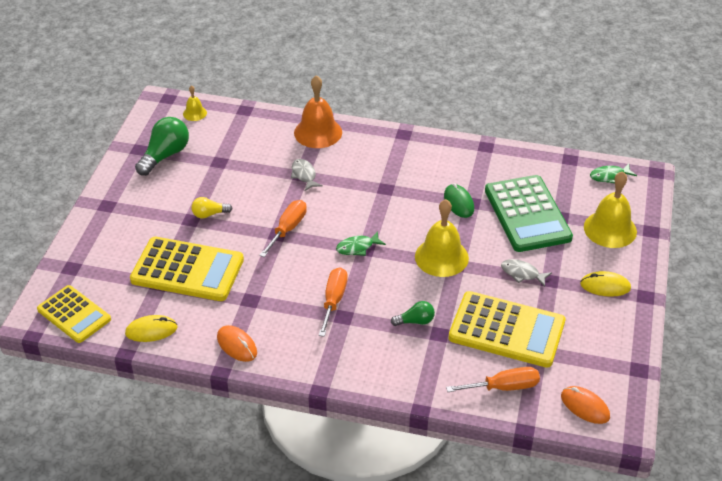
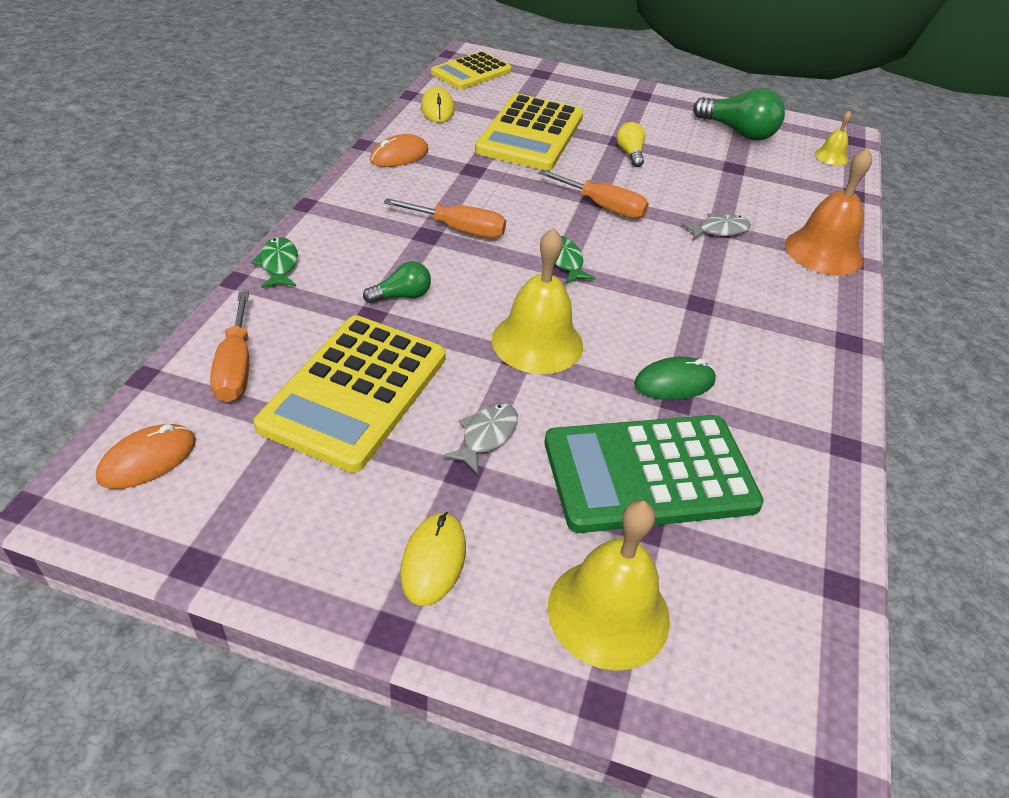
camera: 90 degrees right, 0 degrees up
green light bulb [391,301,435,326] -> green light bulb turned 105 degrees counterclockwise [363,261,431,303]
green fish [590,164,637,183] -> green fish moved to [251,237,298,288]

